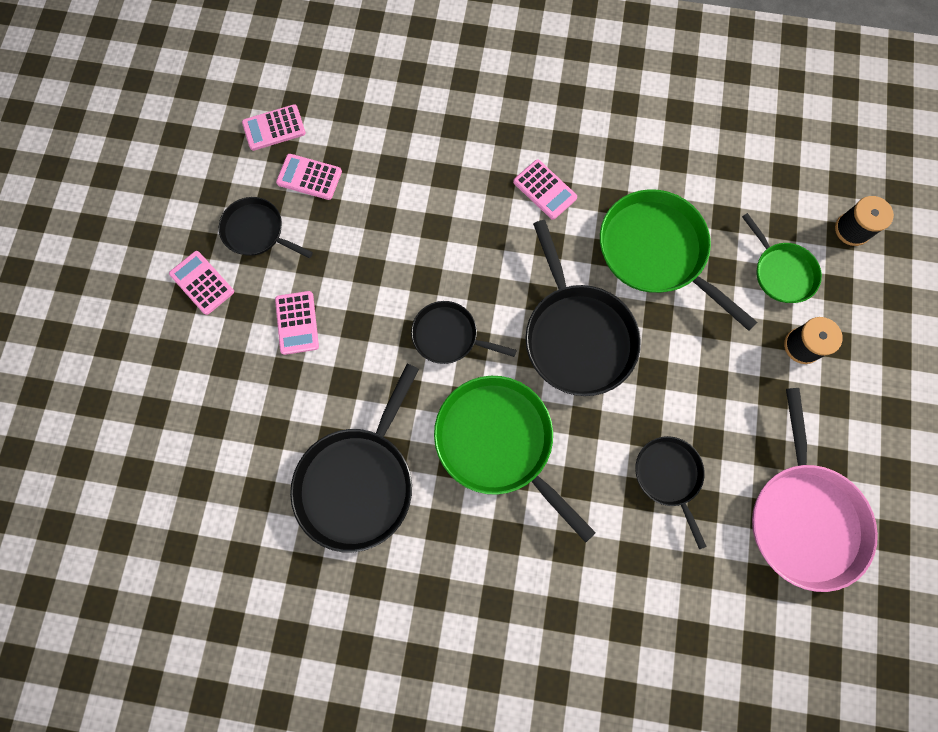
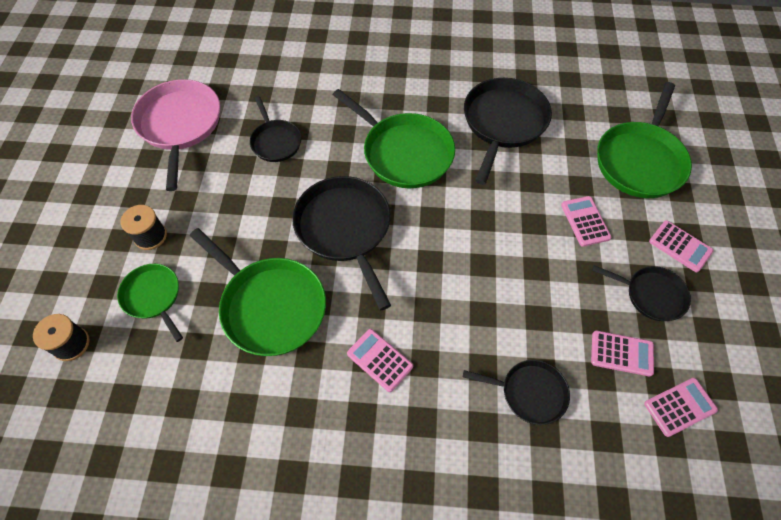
camera: 175 degrees right, 15 degrees down
black pan [411,301,517,364] -> black pan moved to [463,360,570,425]
none -> green pan [597,82,692,198]

